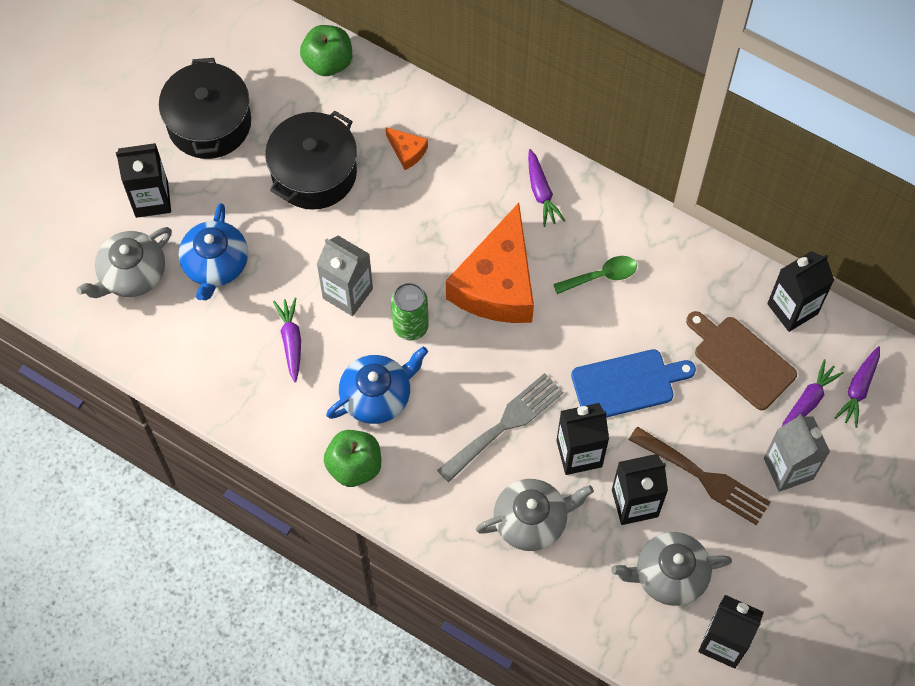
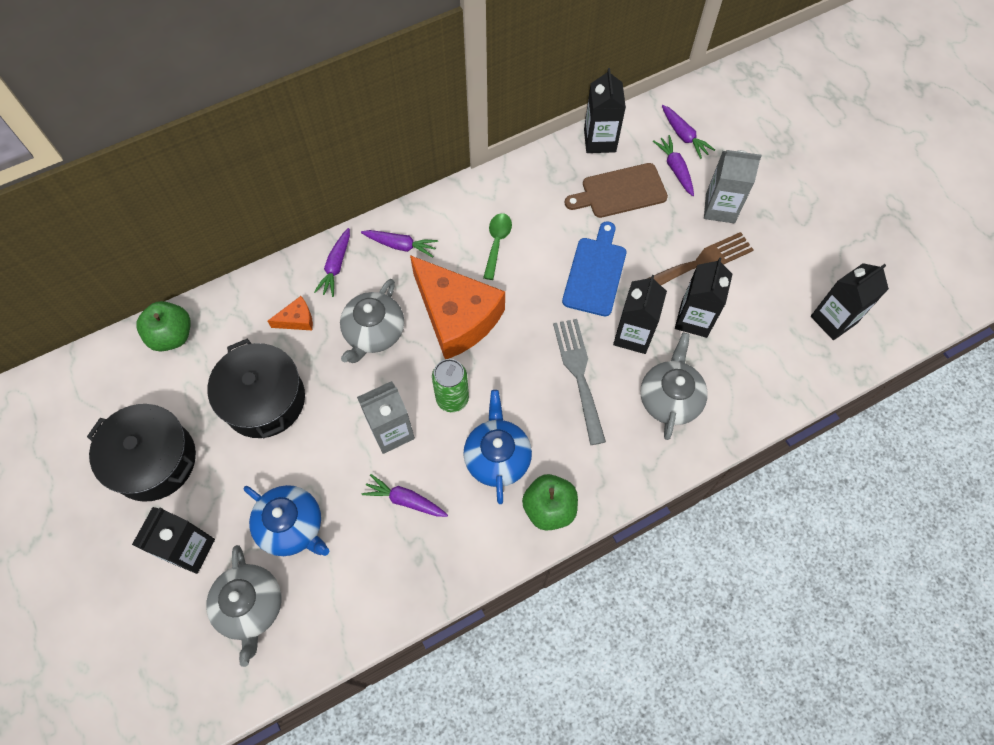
camera: 60 degrees left, 0 degrees up
grey teapot [611,532,732,606] -> grey teapot moved to [340,279,404,363]
none -> purple carrot [314,228,350,297]

